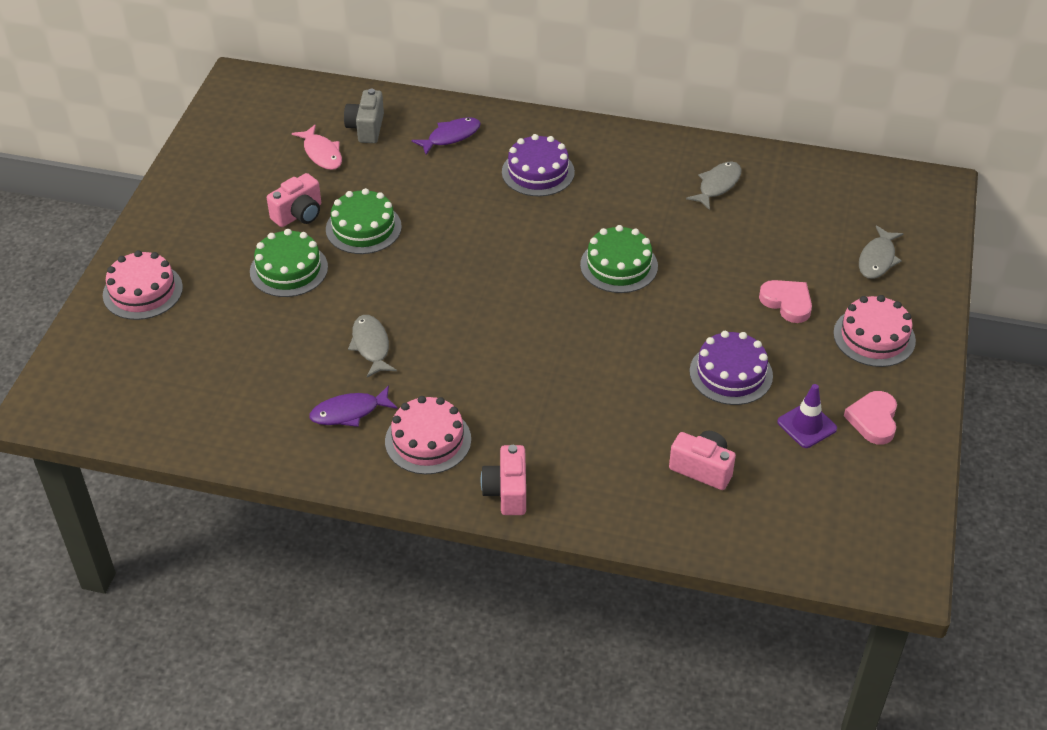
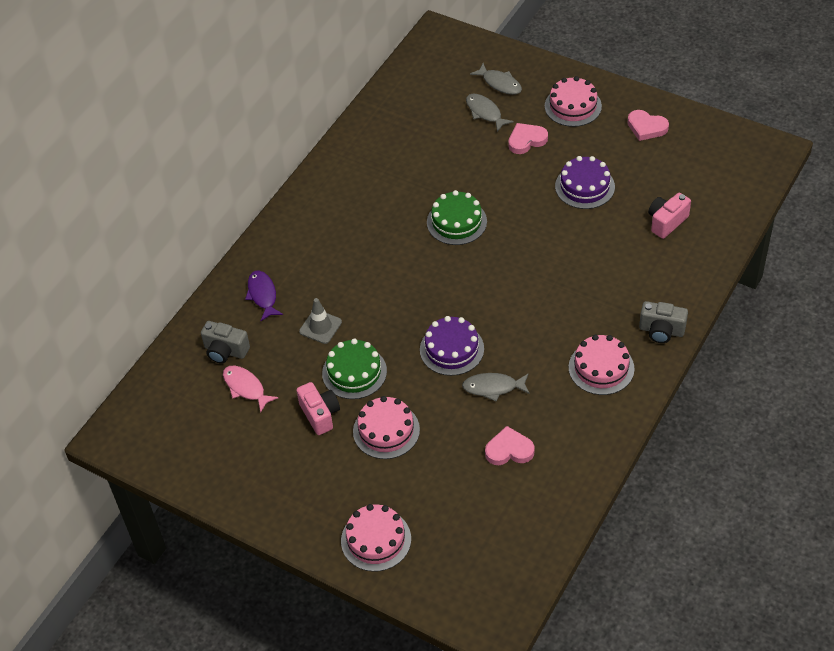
camera: 70 degrees left, 5 degrees up
green cake [250,229,328,297] -> pink cake [353,396,420,459]
pink fish [292,125,342,170] -> pink fish turned 120 degrees counterclockwise [223,366,279,413]
purple fish [309,385,398,427] -> none
pink camera [481,445,526,515] -> grey camera [639,301,688,343]
purple cake [502,134,575,196] -> purple cake moved to [420,316,484,376]
grey fish [686,161,742,210] -> grey fish moved to [466,94,514,132]
purple traffic cone [777,384,837,448] -> none
none -> grey traffic cone [299,298,342,344]
none -> pink heart [485,426,535,465]

